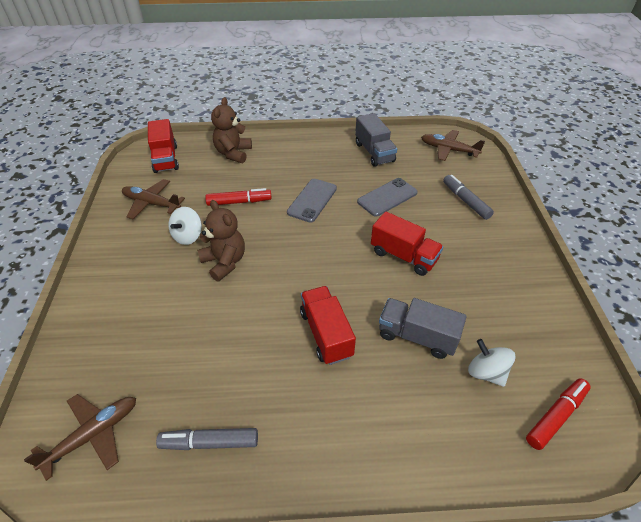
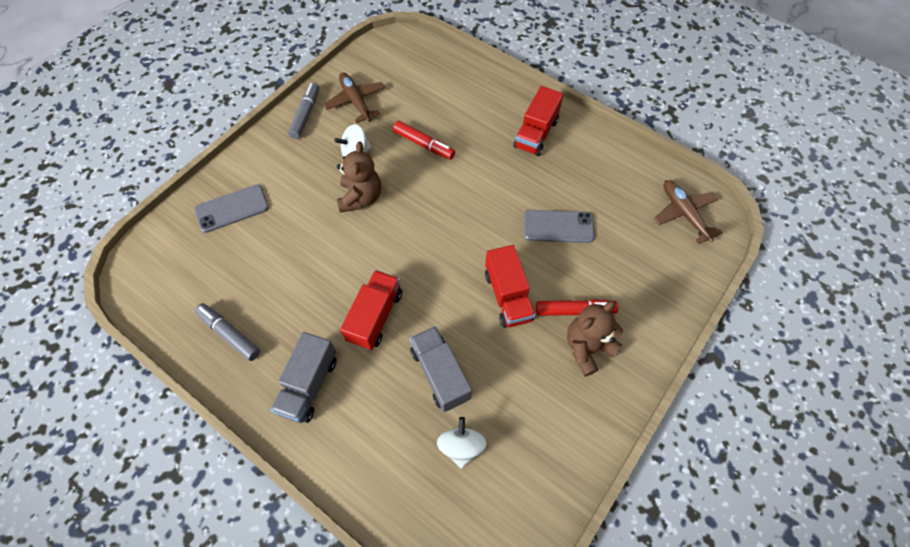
camera: 40 degrees right, 15 degrees up
brown plane [24,394,136,481] -> none
red truck [148,119,179,173] -> red truck moved to [513,86,563,156]
brown teddy bear [211,97,252,163] -> brown teddy bear moved to [567,301,623,377]
grey phone [287,179,337,223] -> grey phone moved to [195,185,269,233]
grey truck [355,113,397,167] -> grey truck moved to [271,332,337,423]
grey marker [443,175,494,220] -> grey marker moved to [288,82,319,139]
red marker [526,378,591,450] -> red marker moved to [536,299,618,316]

